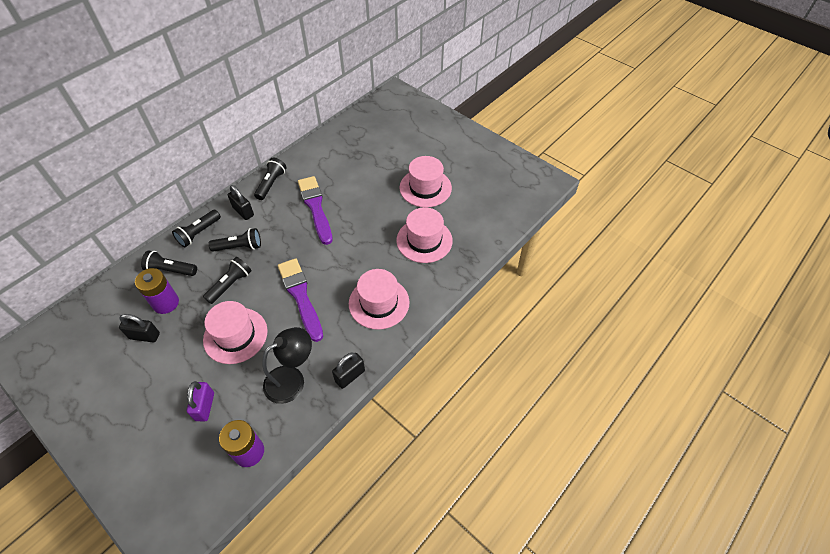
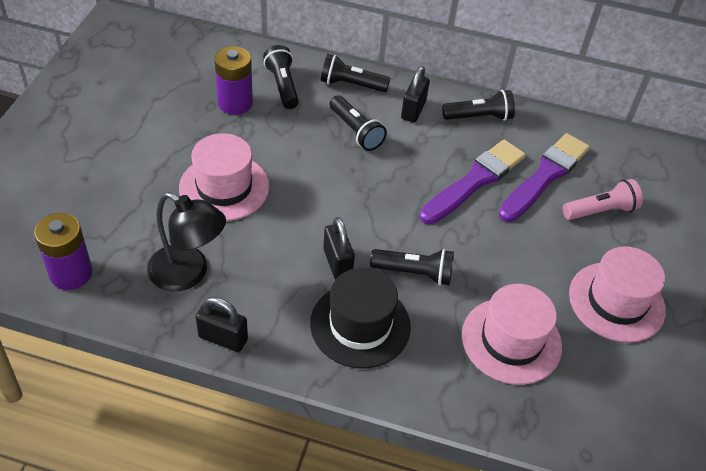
camera: 60 degrees right, 5 degrees down
black padlock [119,314,160,342] -> black padlock moved to [323,217,355,279]
purple padlock [187,381,214,421] -> none
black flashlight [203,257,251,304] -> black flashlight moved to [370,249,454,285]
purple brush [278,258,323,342] -> purple brush moved to [498,133,590,222]
pink hat [349,269,410,330] -> black hat [310,268,411,369]
none -> pink flashlight [563,179,643,220]

